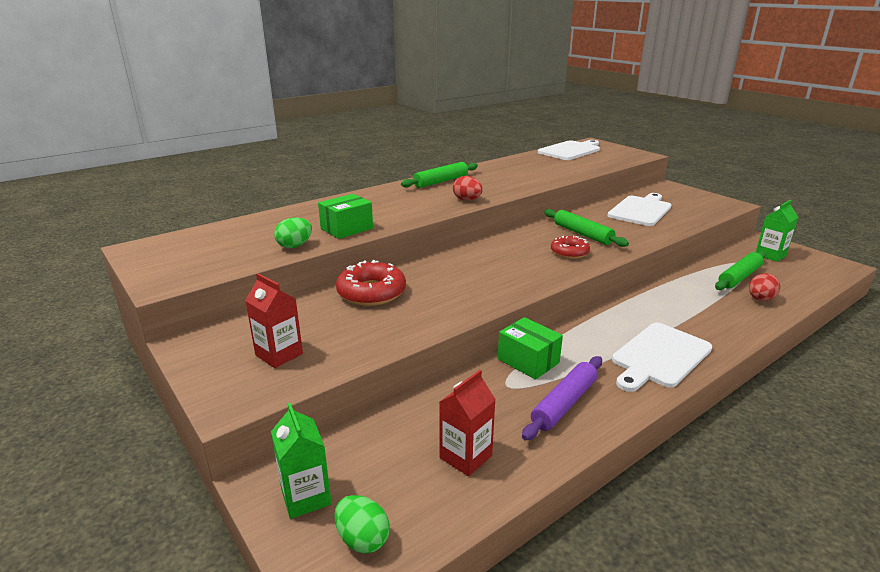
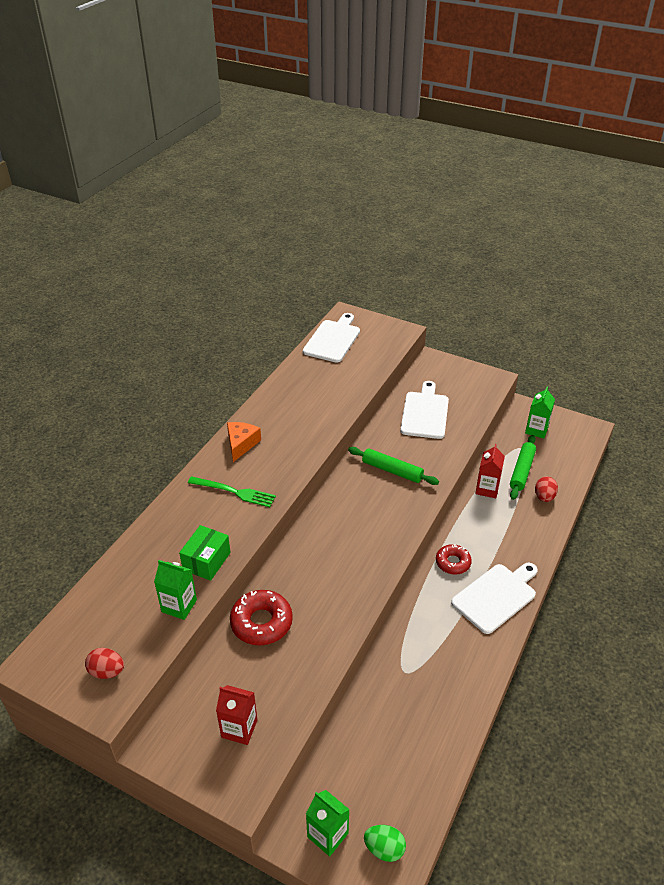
camera: 25 degrees left, 15 degrees up
green egg [274,217,312,248] -> green carton [154,560,197,620]
green rolling pin [401,162,478,188] -> orange cheese [227,422,261,462]
red carton [439,370,496,476] -> red carton moved to [475,444,505,498]
red egg [453,176,483,201] -> red egg moved to [85,648,124,679]
green box [498,317,563,380] -> none
purple rolling pin [522,356,602,441] -> none
red donut [551,236,590,259] -> red donut moved to [436,544,472,575]
white cutting board [612,323,712,392] -> white cutting board turned 150 degrees counterclockwise [451,563,538,634]
none -> green fork [188,477,276,507]

